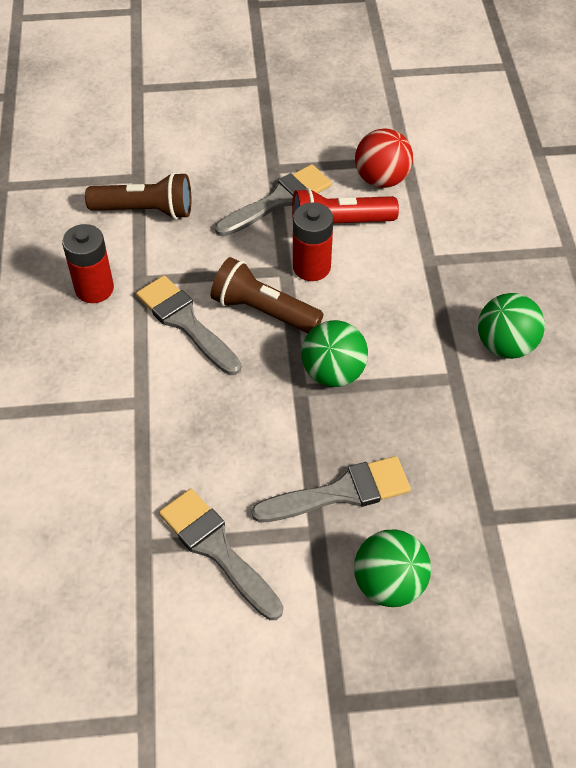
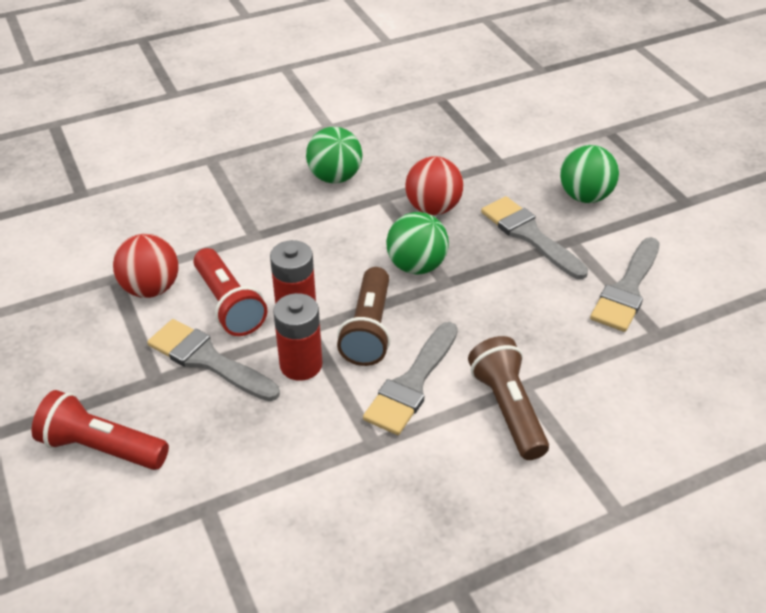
camera: 110 degrees left, 10 degrees down
red battery [62,224,114,303] -> red battery moved to [273,293,322,381]
brown flashlight [85,172,191,219] -> brown flashlight moved to [468,336,549,460]
none -> red flashlight [32,390,169,470]
none -> red ball [405,156,463,215]

